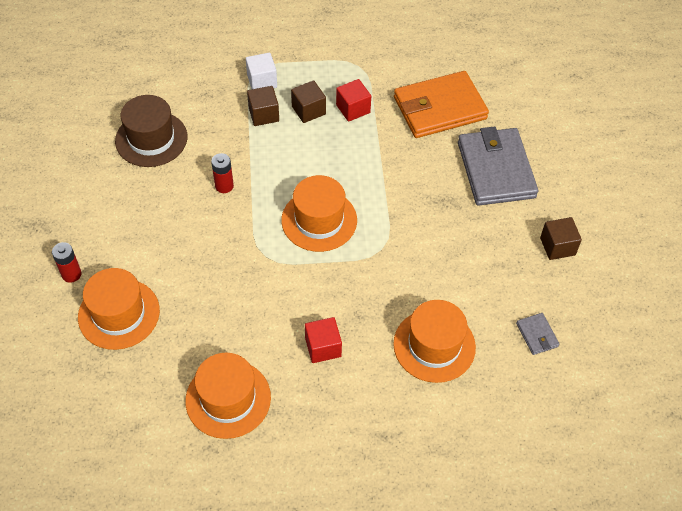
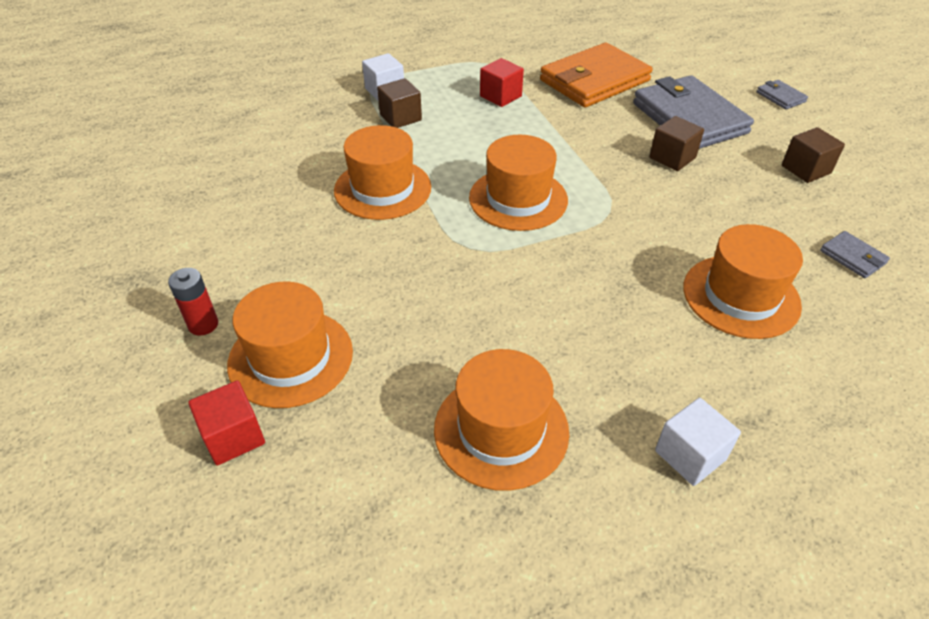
camera: 15 degrees left, 10 degrees down
brown hat [115,95,187,167] -> none
red battery [211,153,234,193] -> orange hat [334,125,431,220]
brown cube [291,80,326,123] -> brown cube moved to [650,116,704,171]
red cube [305,317,342,363] -> red cube moved to [188,380,265,465]
none -> white cube [655,398,741,486]
none -> grey wallet [756,80,808,110]

